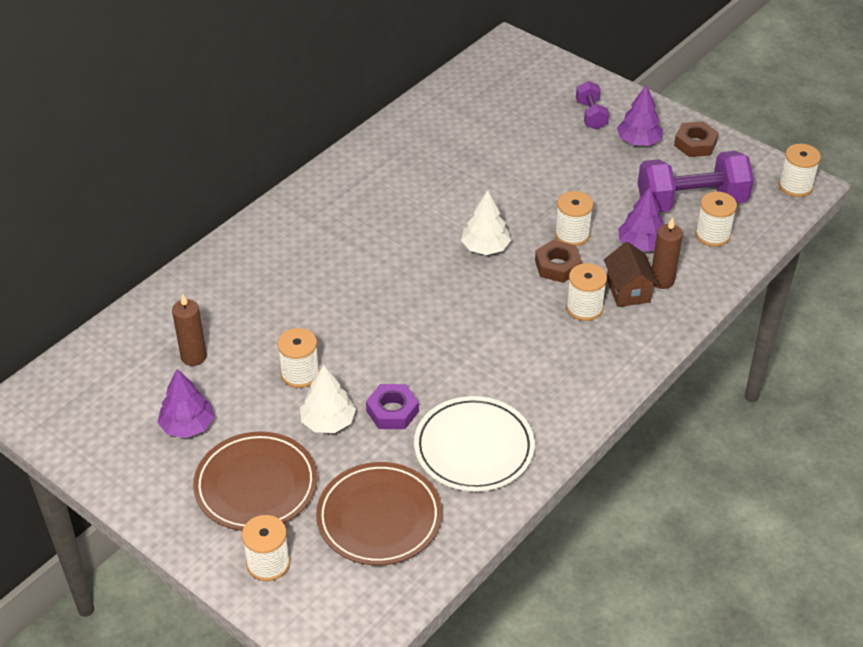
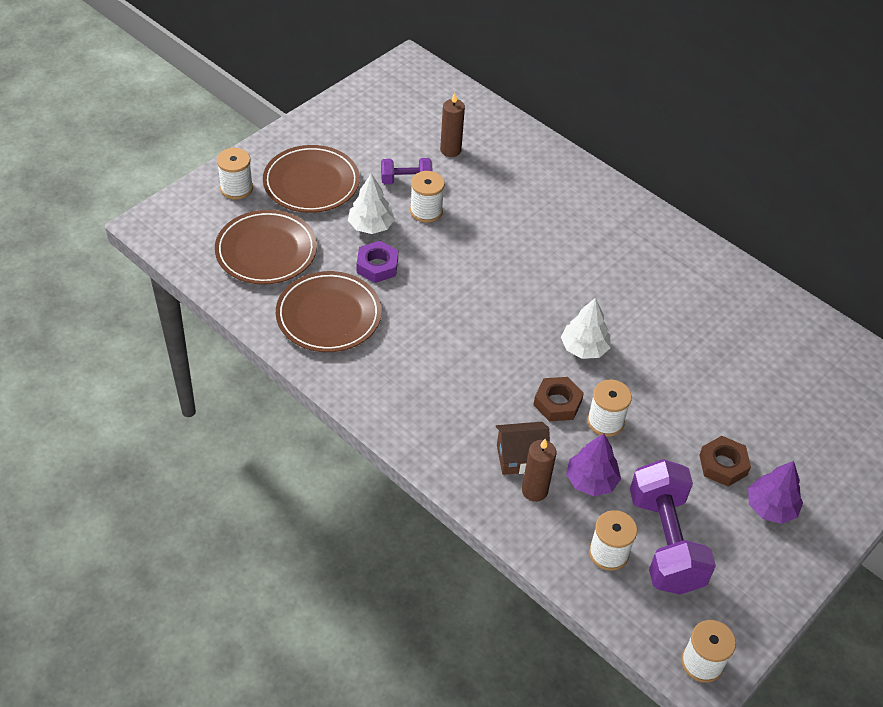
camera: 90 degrees right, 5 degrees up
purple tree [157,369,214,438] -> none
white plate [414,396,535,492] -> brown plate [276,271,382,352]
white spool [566,263,607,321] -> none
purple dumbbell [576,81,609,130] -> purple dumbbell moved to [381,158,433,184]
brown nut [674,121,719,157] -> brown nut moved to [699,436,751,487]

